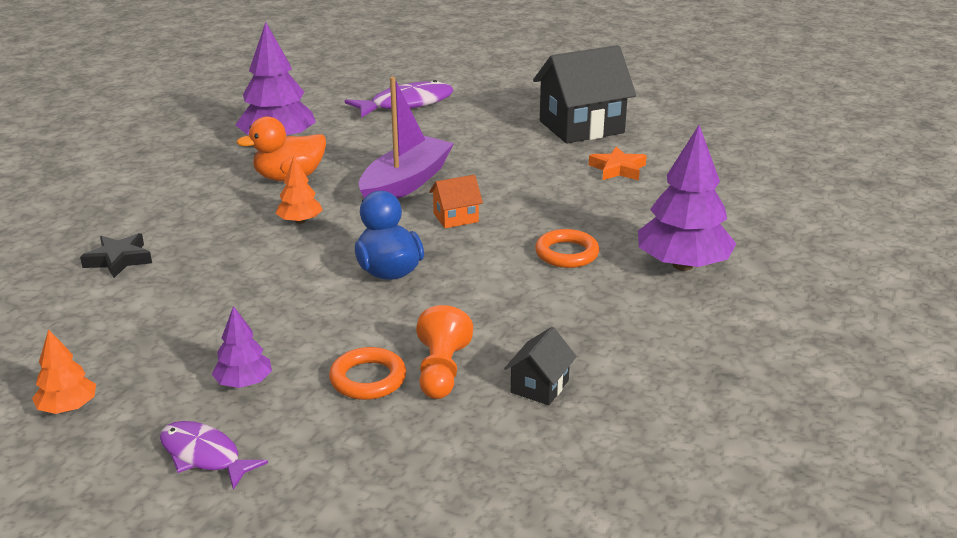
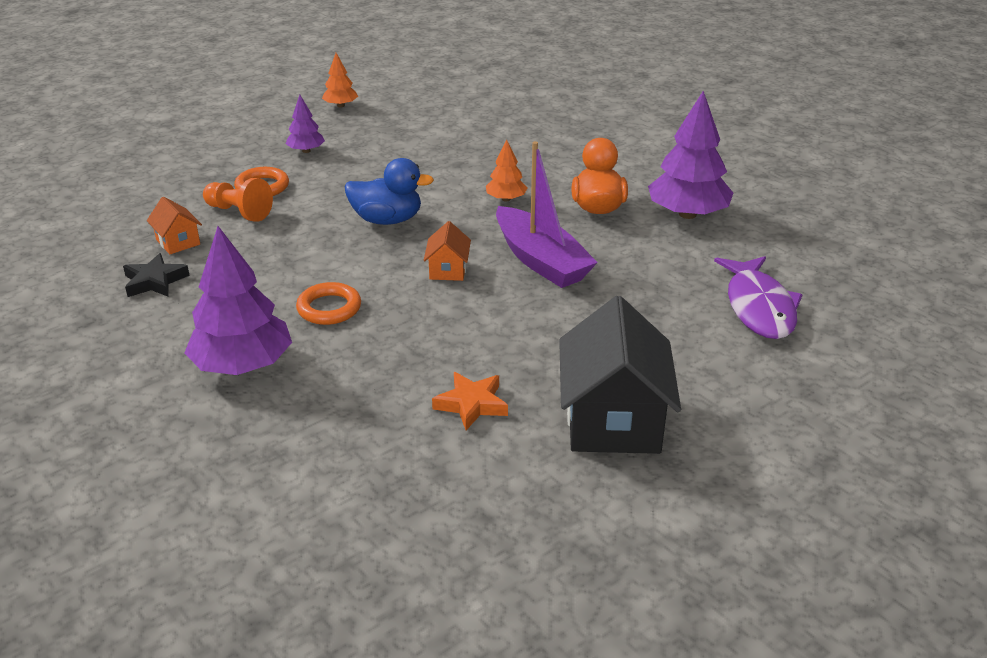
camera: 115 degrees right, 5 degrees up
black star [80,233,152,278] -> black star moved to [123,253,190,297]
purple fish [160,421,268,490] -> none
black house [504,327,577,405] -> orange house [147,197,202,254]

